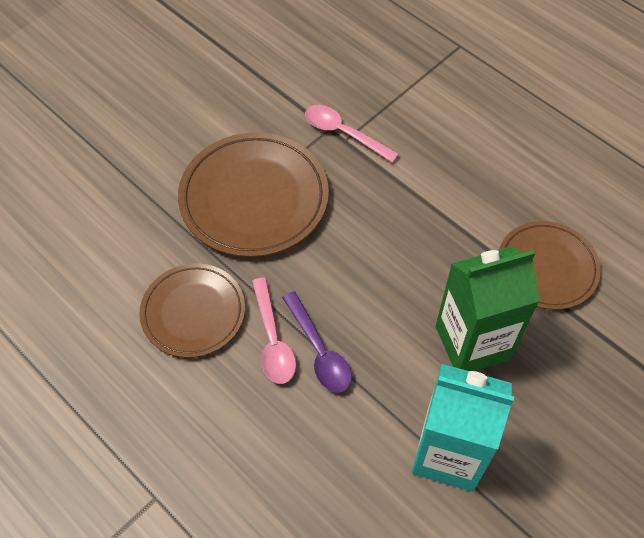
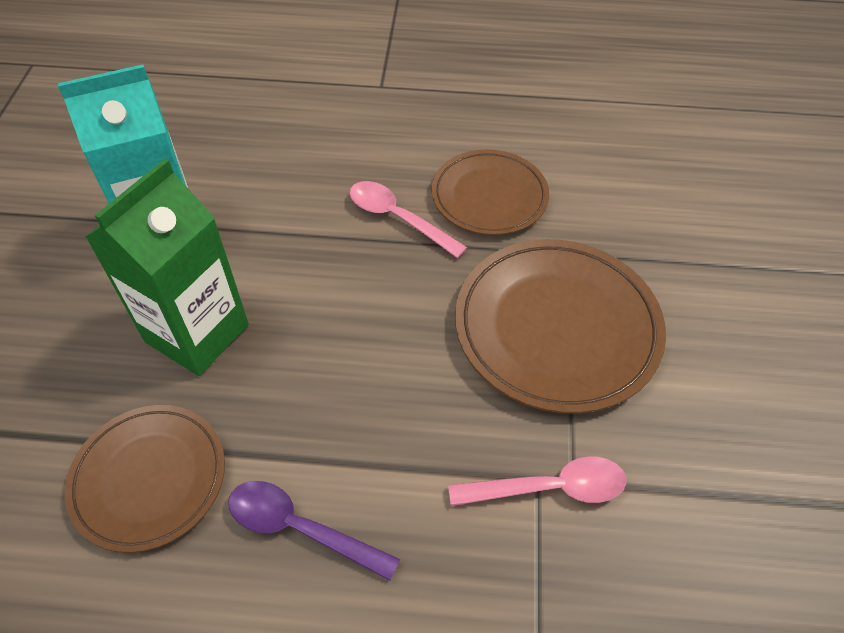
camera: 140 degrees right, 5 degrees down
purple spoon [282,291,352,393] -> purple spoon moved to [228,481,400,581]

